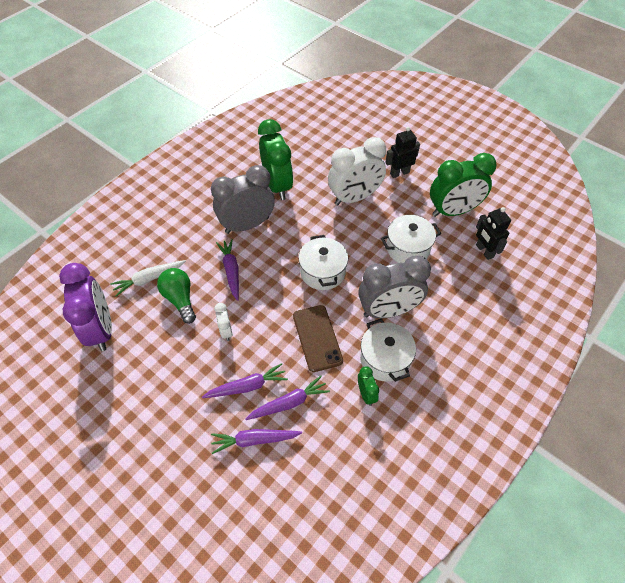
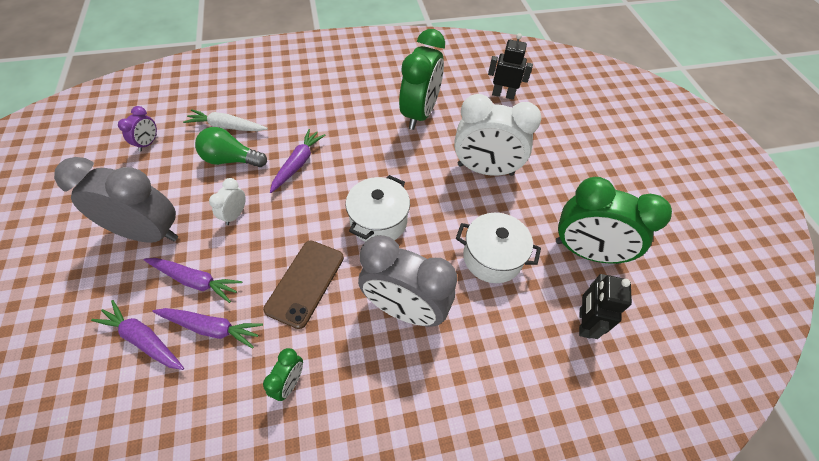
camera: 35 degrees right, 0 degrees up
purple clock [59,263,112,351] -> purple clock [118,106,157,152], size x0.45
green light bulb [157,268,196,324] -> green light bulb turned 90 degrees counterclockwise [195,127,267,167]
grey clock [211,165,275,234] -> grey clock moved to [54,157,178,243]
white pot [360,319,416,382] -> none
black robot [385,127,420,178] -> black robot moved to [488,33,533,100]

